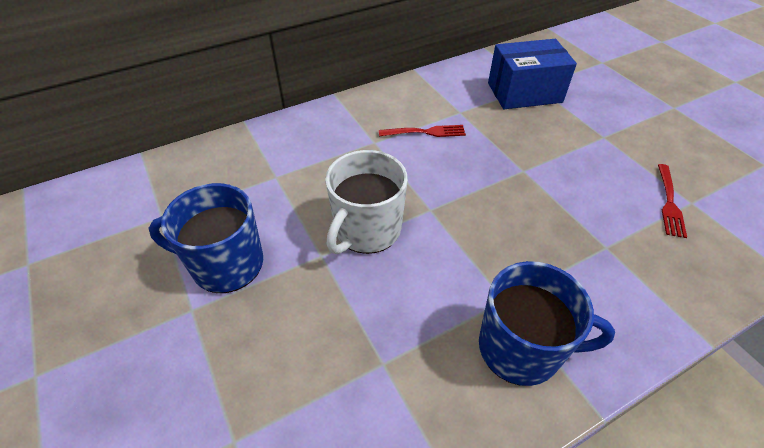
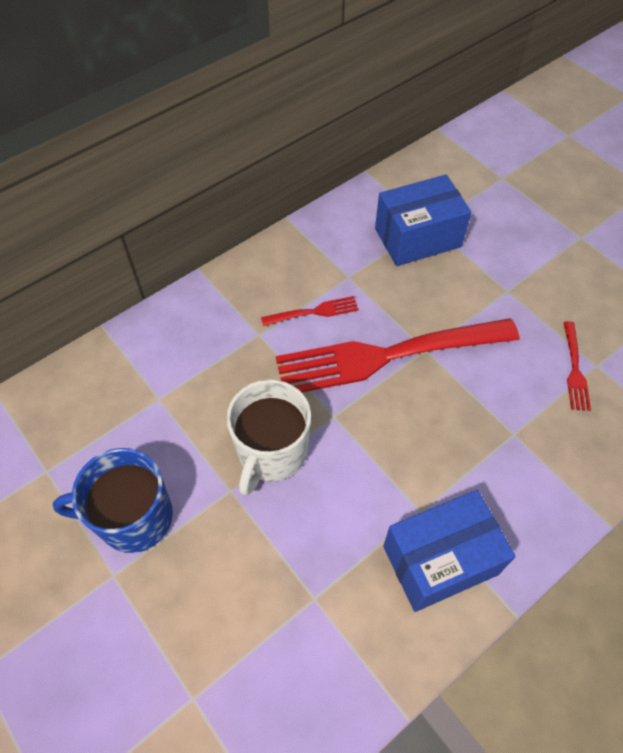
camera: 10 degrees left, 10 degrees up
blue mug [479,261,615,386] -> blue box [383,490,516,612]
none -> red fork [276,318,520,392]

